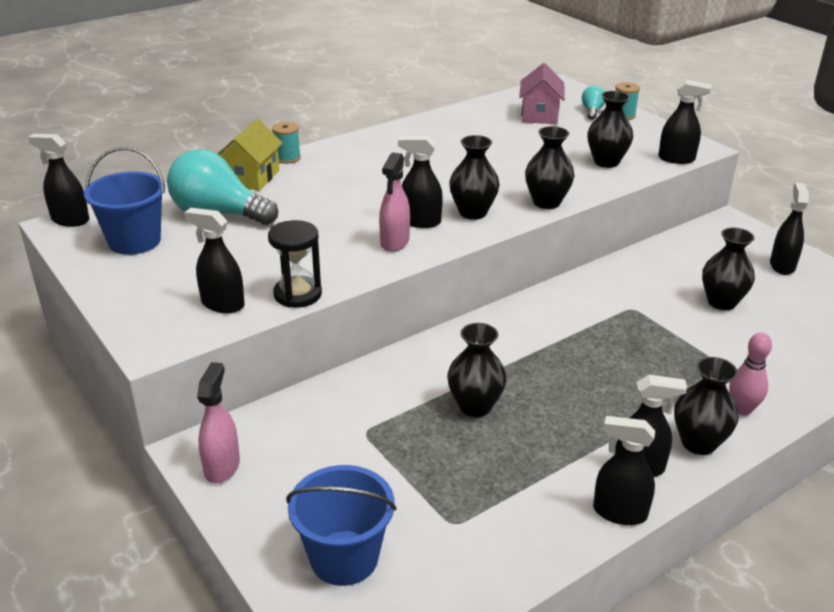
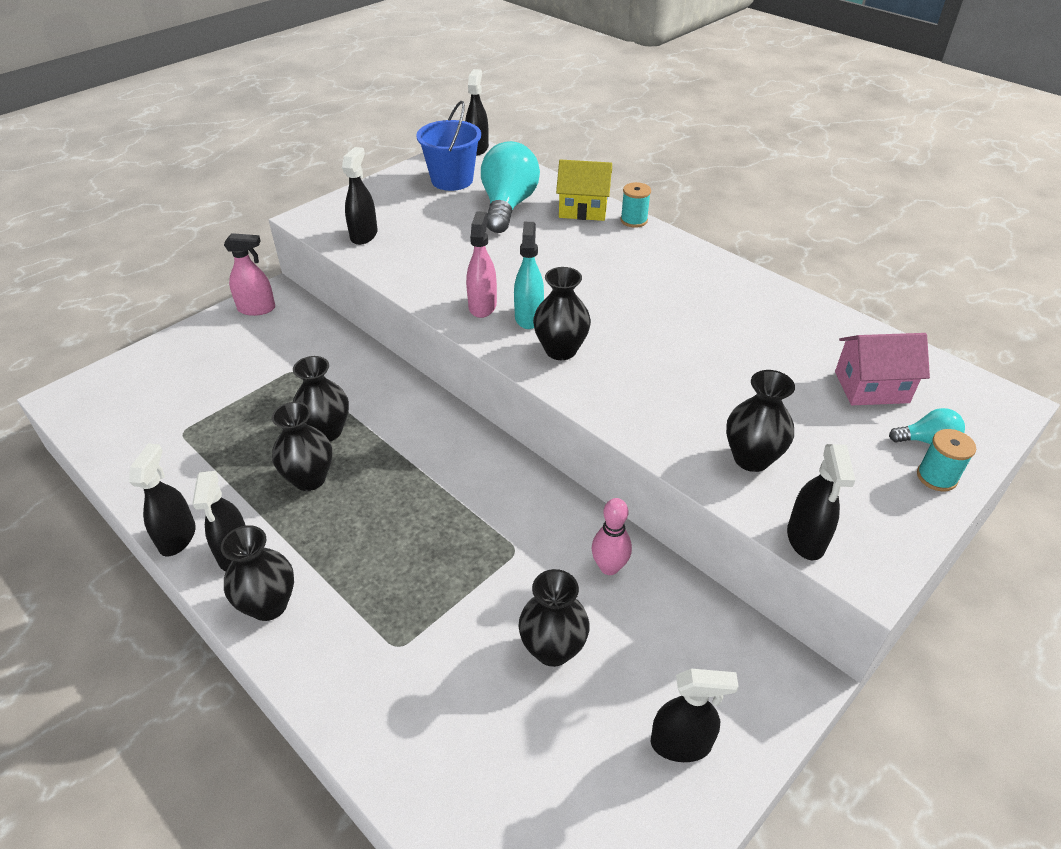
camera: 80 degrees right, 10 degrees up
black hourglass [268,220,322,308] -> none
blue bucket [286,465,397,586] -> none
pink spray bottle [379,152,410,252] -> pink spray bottle turned 90 degrees clockwise [466,211,497,318]
black spray bottle [398,136,443,228] -> turquoise spray bottle [514,222,544,329]
black vase [525,126,574,209] -> black vase moved to [272,402,332,491]
pink bowling pin [729,332,772,415] -> pink bowling pin moved to [592,498,632,575]

